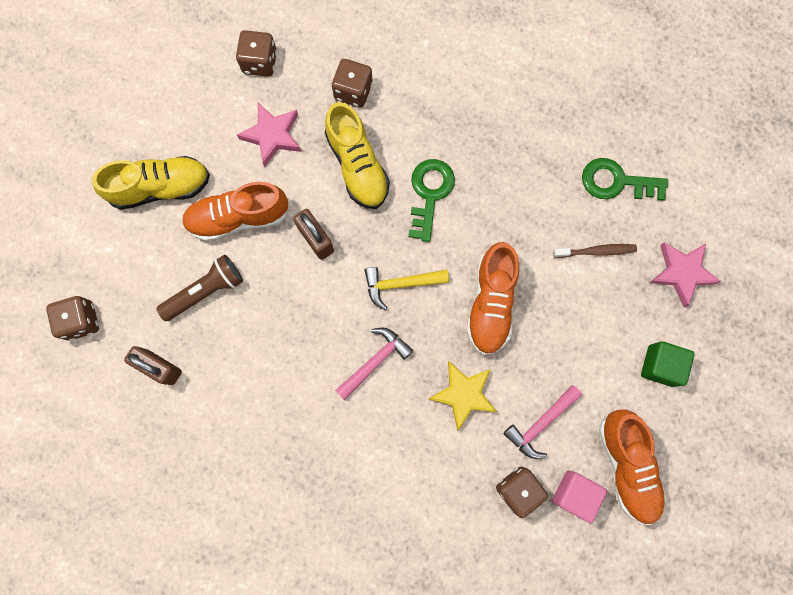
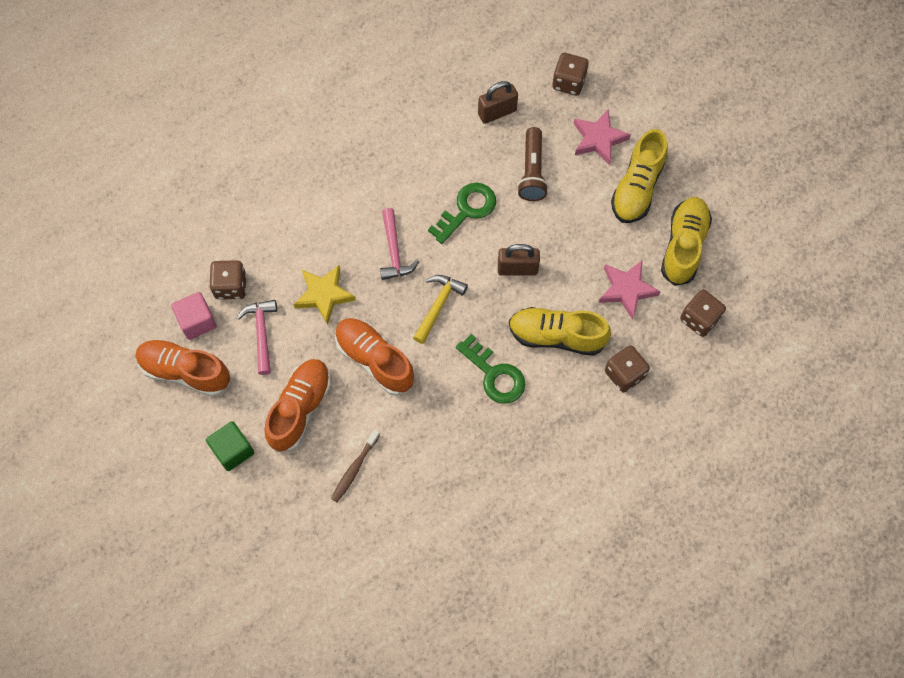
camera: 125 degrees right, 10 degrees down
orange shoe [182,182,290,241] -> orange shoe moved to [265,359,331,452]
green key [582,158,668,201] -> green key moved to [428,183,496,244]
pink star [650,242,721,307] -> pink star moved to [573,110,631,165]
none -> yellow shoe [661,197,712,286]

